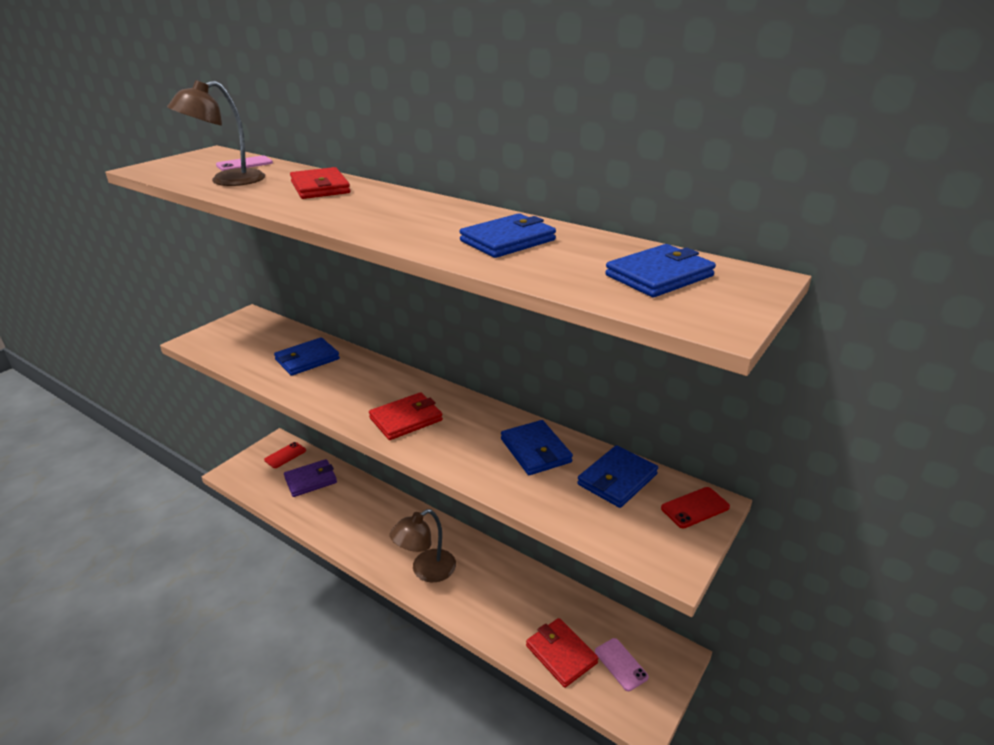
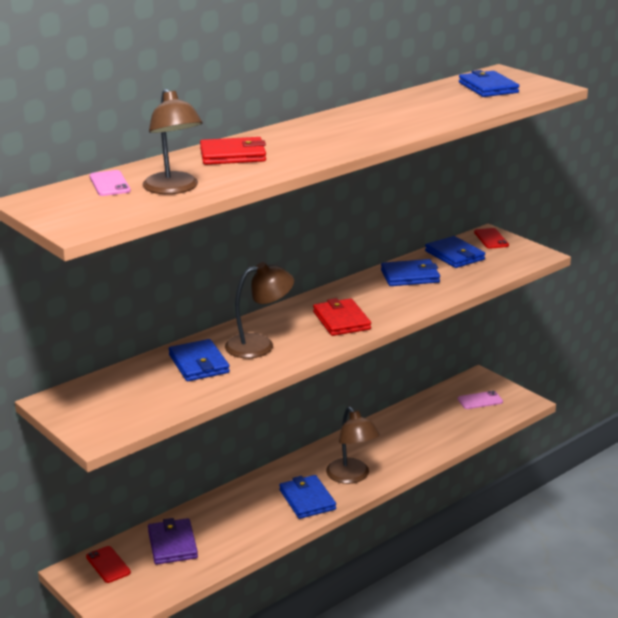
camera: 75 degrees left, 5 degrees down
blue wallet [459,213,556,258] -> blue wallet moved to [279,475,336,519]
red wallet [526,618,599,688] -> none
none -> brown lamp [225,262,294,358]

